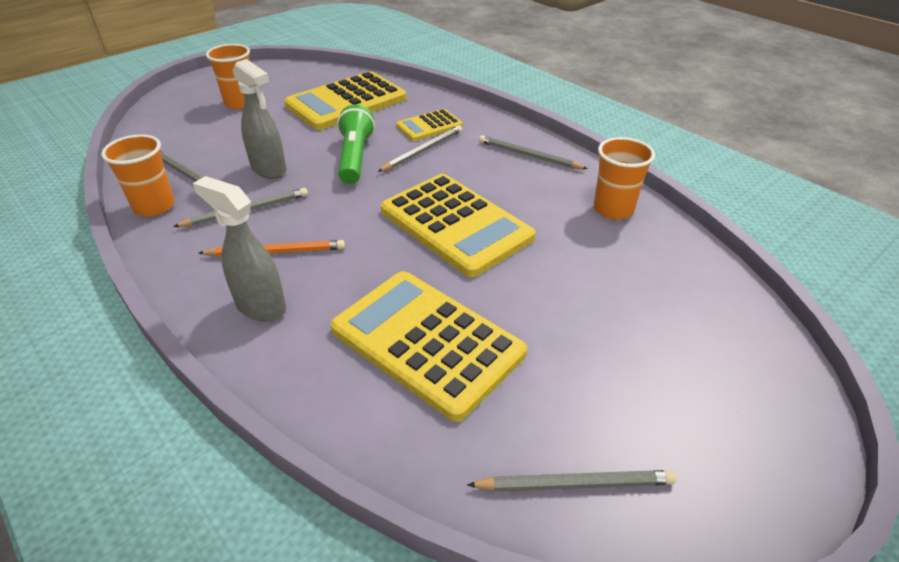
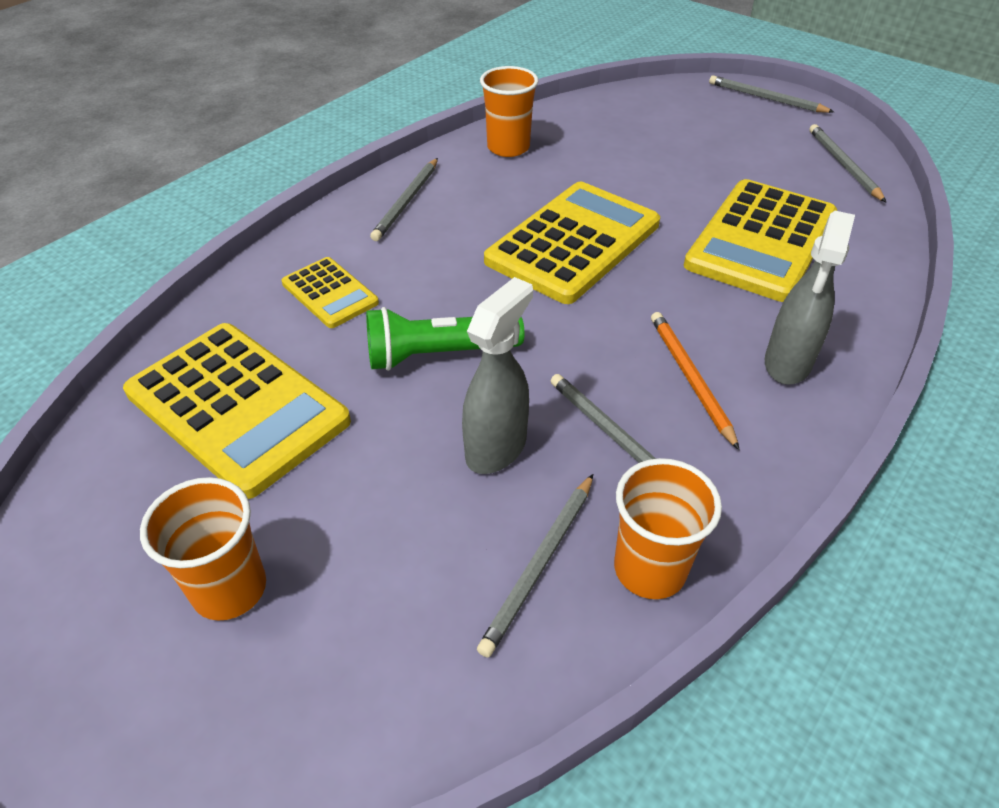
camera: 100 degrees left, 5 degrees up
grey pencil [378,125,462,172] -> grey pencil moved to [709,75,834,113]

